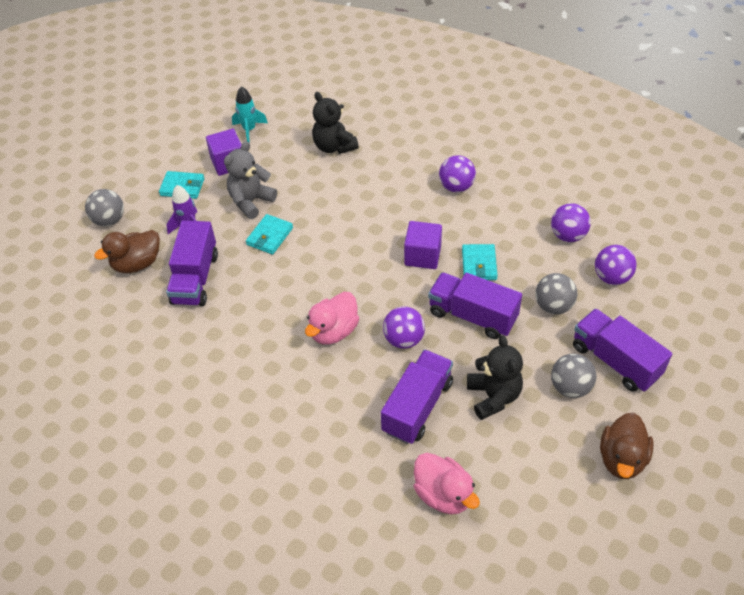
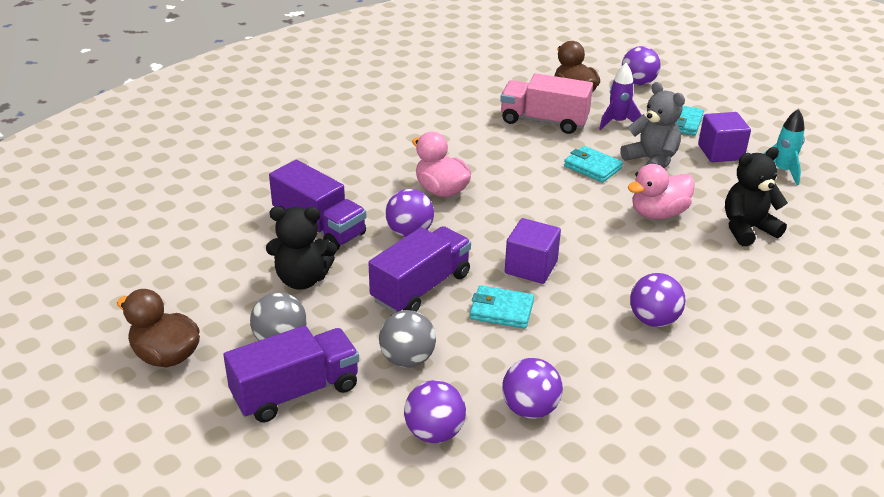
camera: 100 degrees right, 15 degrees down
grey ball [85,189,124,226] -> purple ball [622,46,661,85]
purple truck [166,220,218,306] -> pink truck [500,73,593,134]
pink duck [414,453,480,515] -> pink duck moved to [627,164,695,219]

